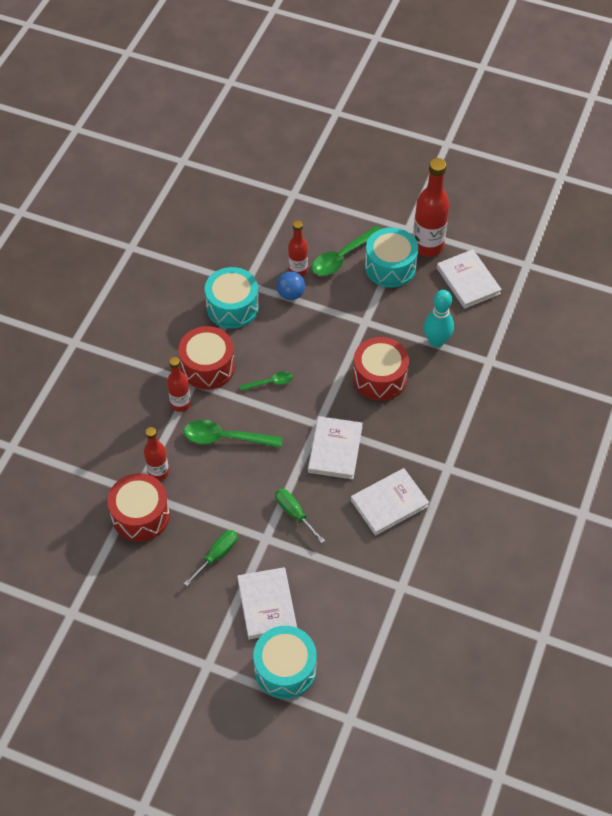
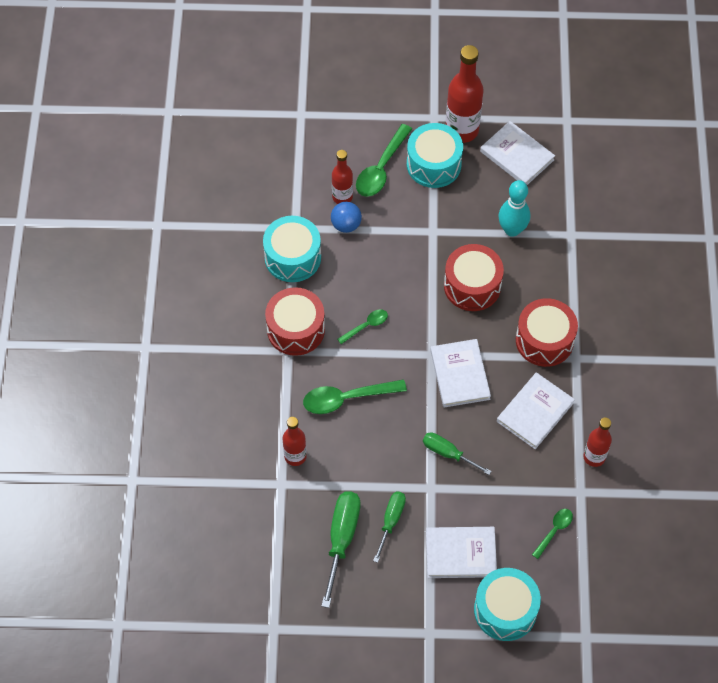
camera: 20 degrees left, 5 degrees up
red drum [108,473,170,542] -> red drum moved to [516,298,578,367]
red bottle [167,357,191,412] -> red bottle moved to [583,417,612,467]
white book [237,567,297,640] -> white book turned 60 degrees counterclockwise [426,527,497,578]
none -> green screwdriver [321,491,360,608]
none -> green spoon [532,509,573,559]

